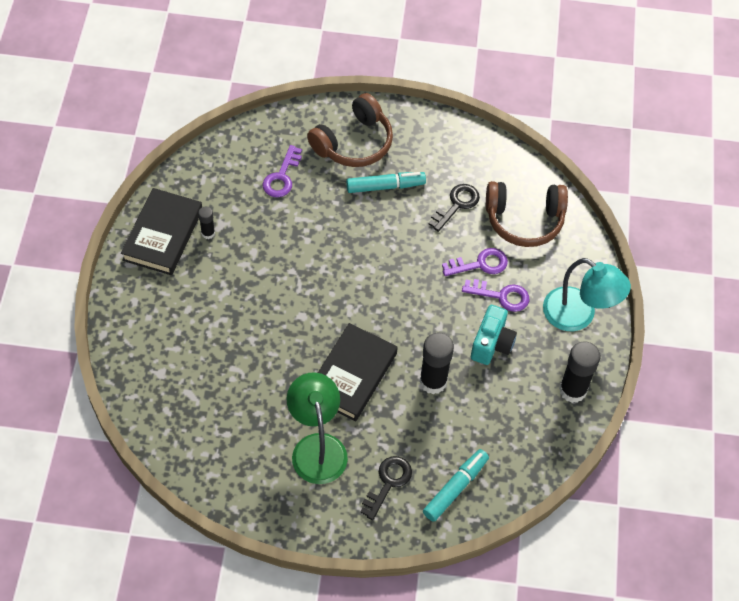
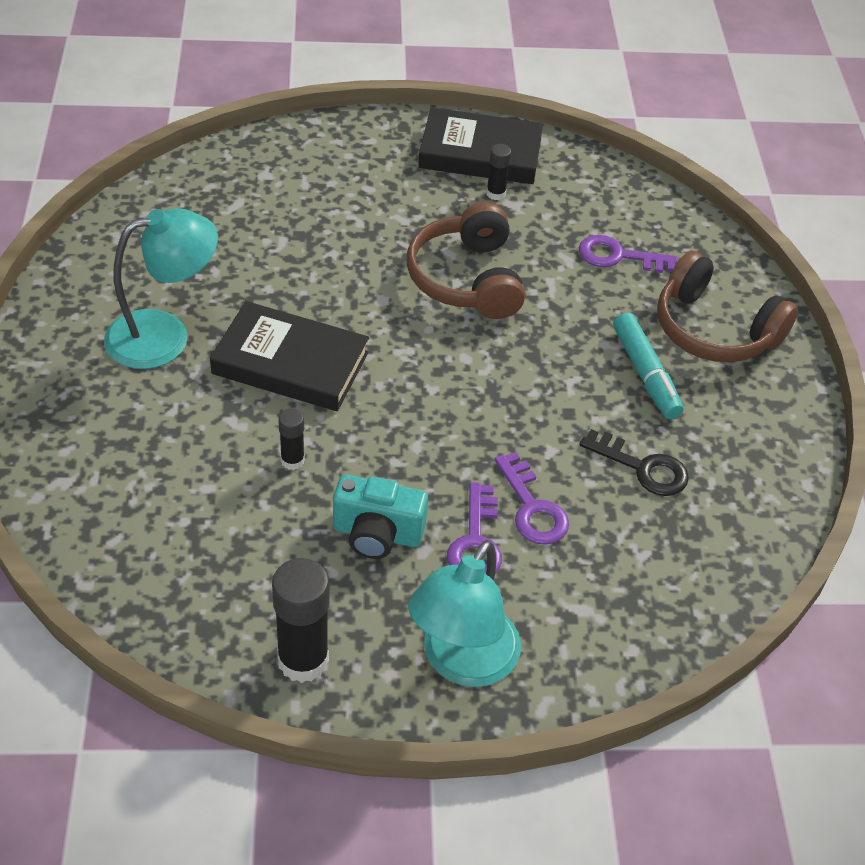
camera: 80 degrees right, 10 degrees down
green lamp [287,372,348,484] -> turquoise lamp [104,208,218,369]
black key [360,456,412,520] -> none
black glue stick [419,333,454,394] -> black glue stick [278,408,305,470], size x0.52
turquoise marker [423,449,489,522] -> none
brown headphones [486,181,568,247] -> brown headphones moved to [407,202,525,319]

